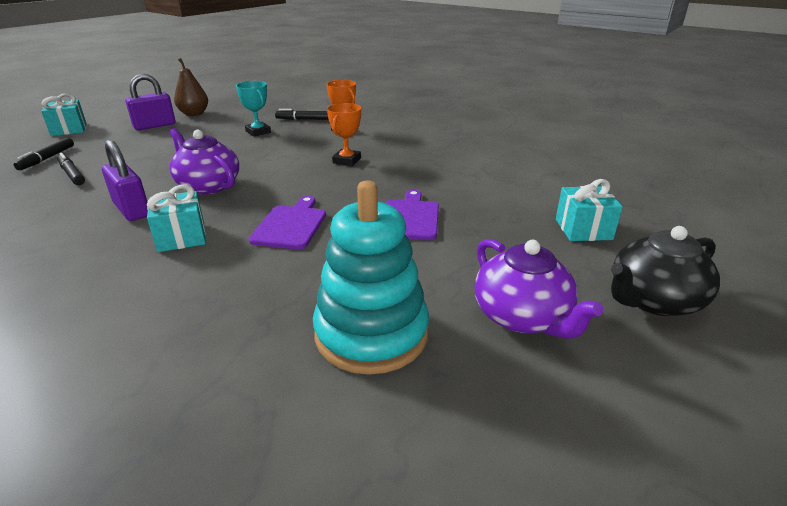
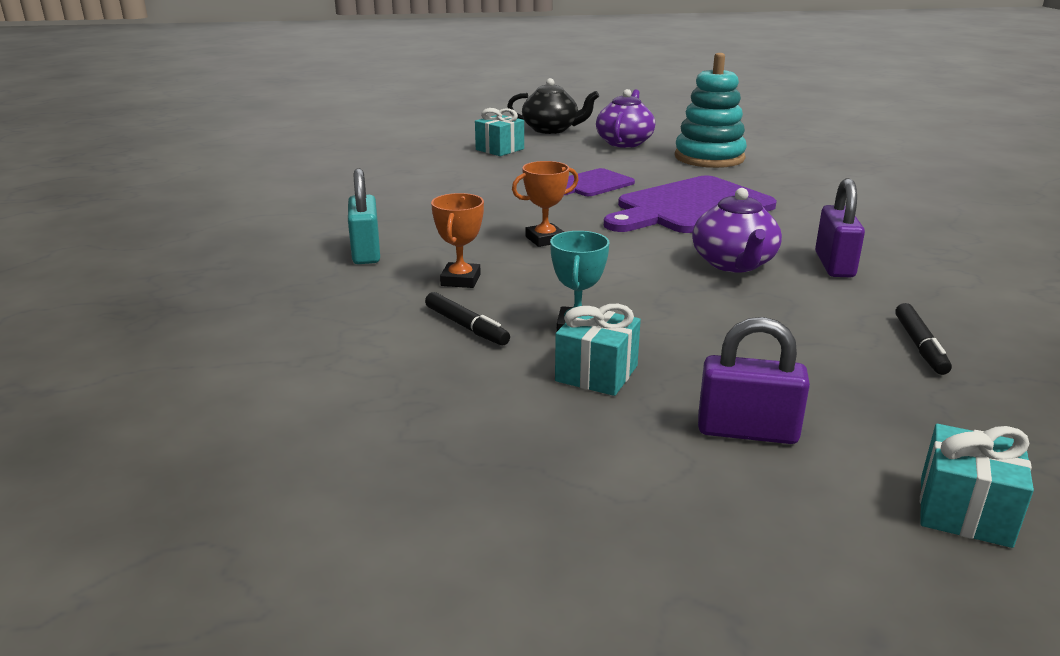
camera: 135 degrees left, 5 degrees down
black marker [14,138,74,170] -> none
turquoise gift [147,185,206,252] -> turquoise gift moved to [555,304,641,396]
brown pear [174,58,208,116] -> none
purple cutting board [249,196,326,250] -> purple cutting board [604,176,777,233], size x1.82
none -> turquoise padlock [348,168,380,264]

